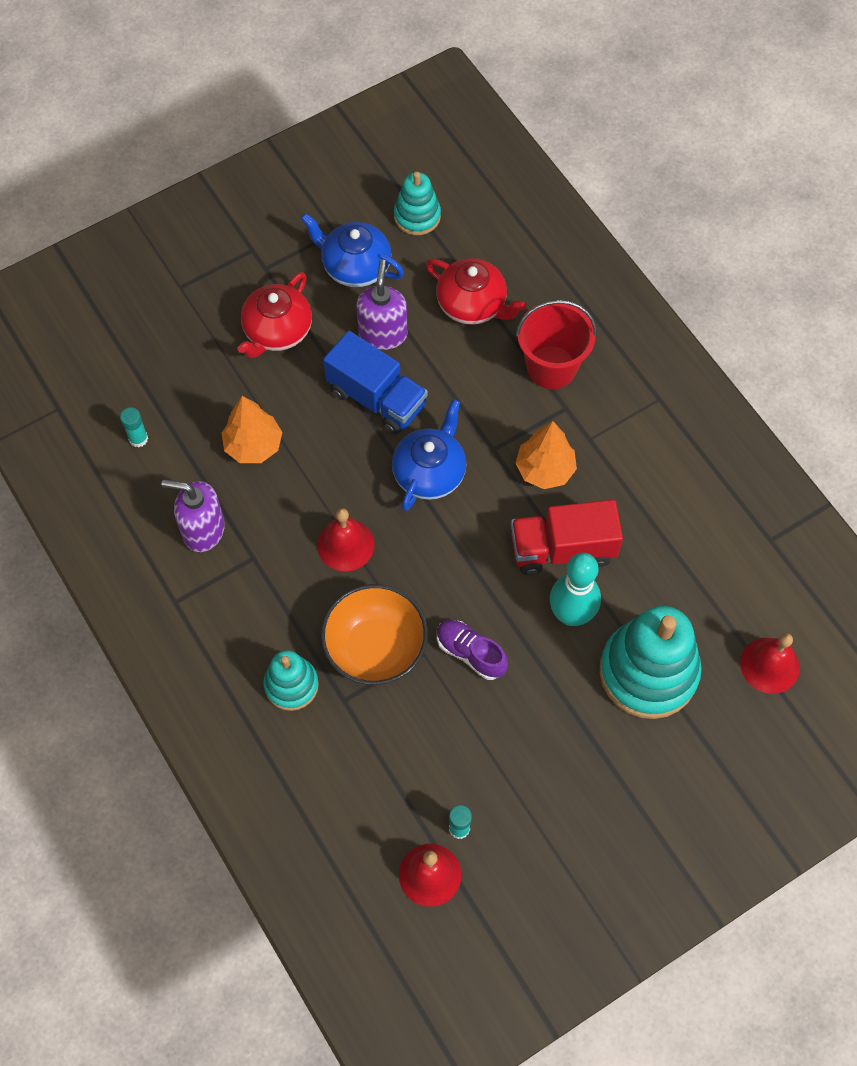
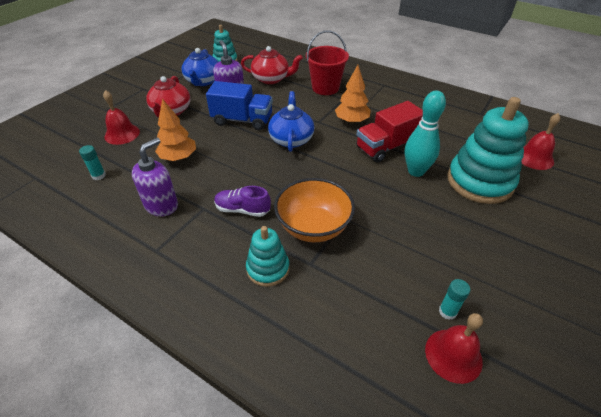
camera: 25 degrees left, 20 degrees down
purple soap dispenser [162,480,225,552] -> purple soap dispenser turned 135 degrees clockwise [132,138,178,216]
blue teapot [301,213,404,287] -> blue teapot turned 90 degrees counterclockwise [181,48,218,86]
red bell [317,508,375,571] -> red bell moved to [103,90,140,145]
purple shoe [437,620,508,680] -> purple shoe moved to [214,186,271,217]

